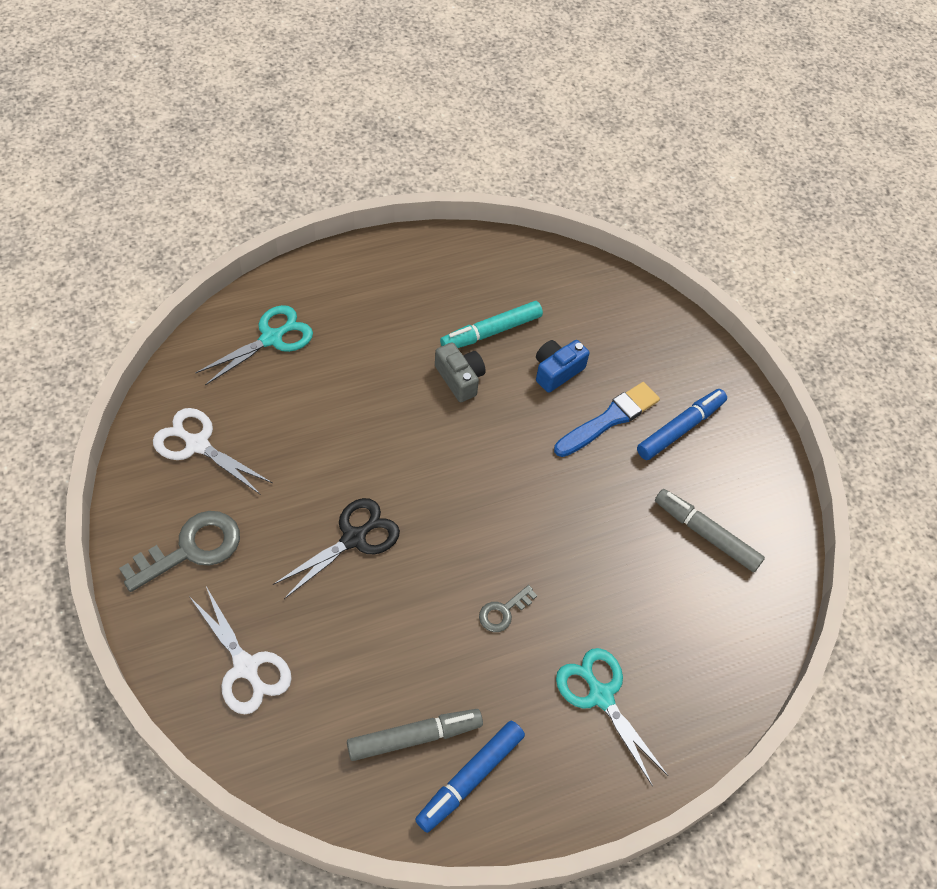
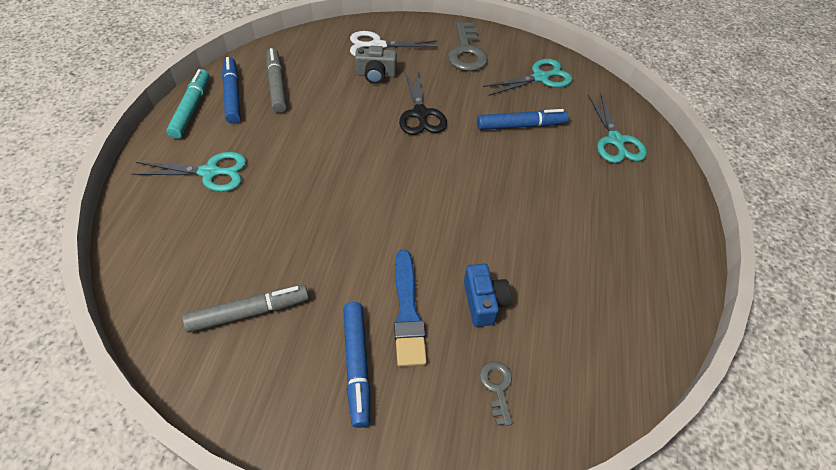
camera: 125 degrees right, 5 degrees down
white scissors [153,408,273,495] -> turquoise scissors [483,59,573,96]
grey marker [347,709,483,761] -> grey marker turned 150 degrees clockwise [266,48,287,113]
grey camera [435,342,486,402] -> grey camera moved to [355,46,397,84]
turquoise marker [440,301,543,348] -> turquoise marker moved to [166,69,209,139]
grey key [479,585,537,632] -> grey key moved to [480,361,512,426]
none -> blue marker [477,109,569,130]

